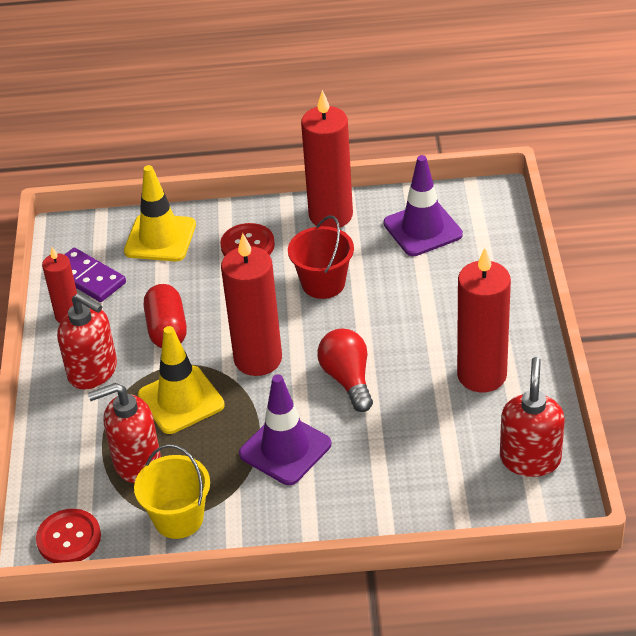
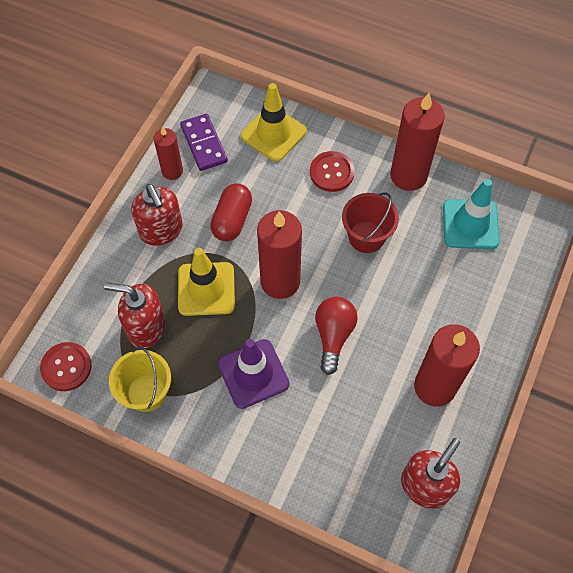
camera: 25 degrees right, 20 degrees up
purple traffic cone [383,155,463,256] -> turquoise traffic cone [443,179,500,249]

